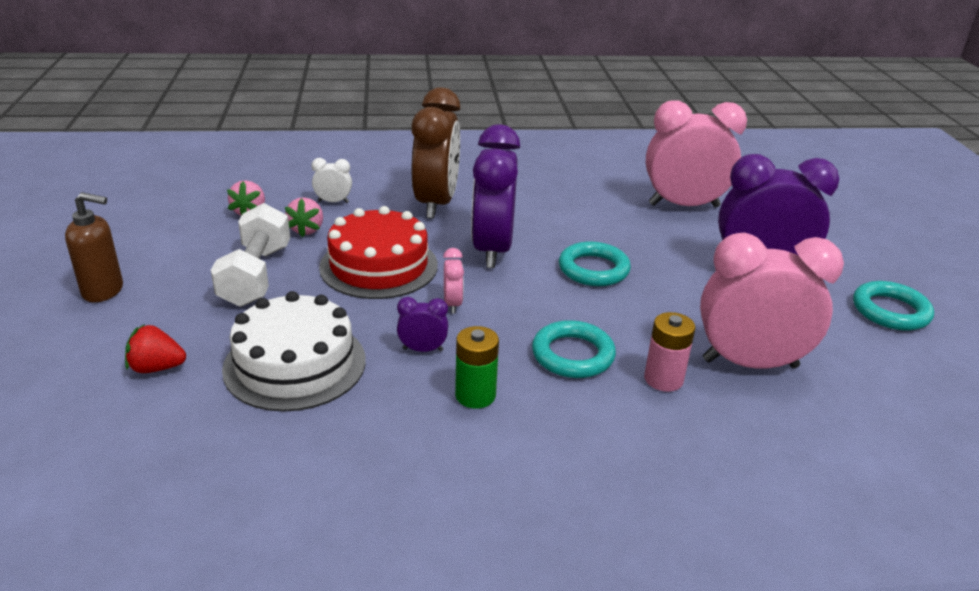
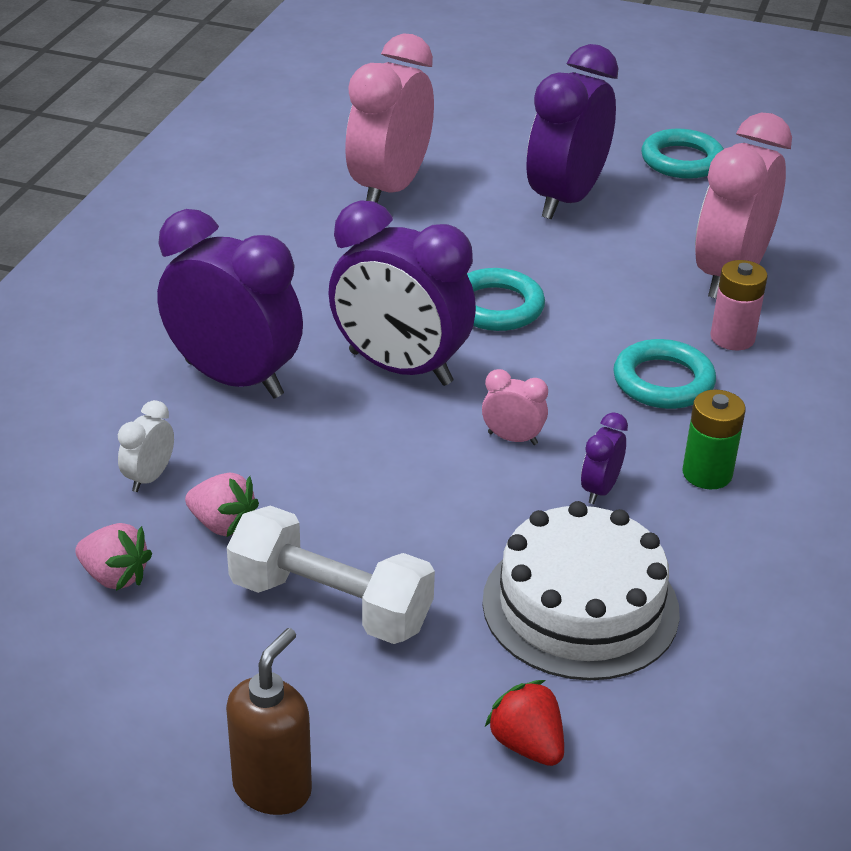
camera: 65 degrees left, 5 degrees up
red strawberry [125,324,186,373] -> red strawberry turned 120 degrees clockwise [485,680,564,766]
red cake [319,206,438,299] -> none
brown clock [412,87,460,219] -> purple clock [157,209,303,398]

